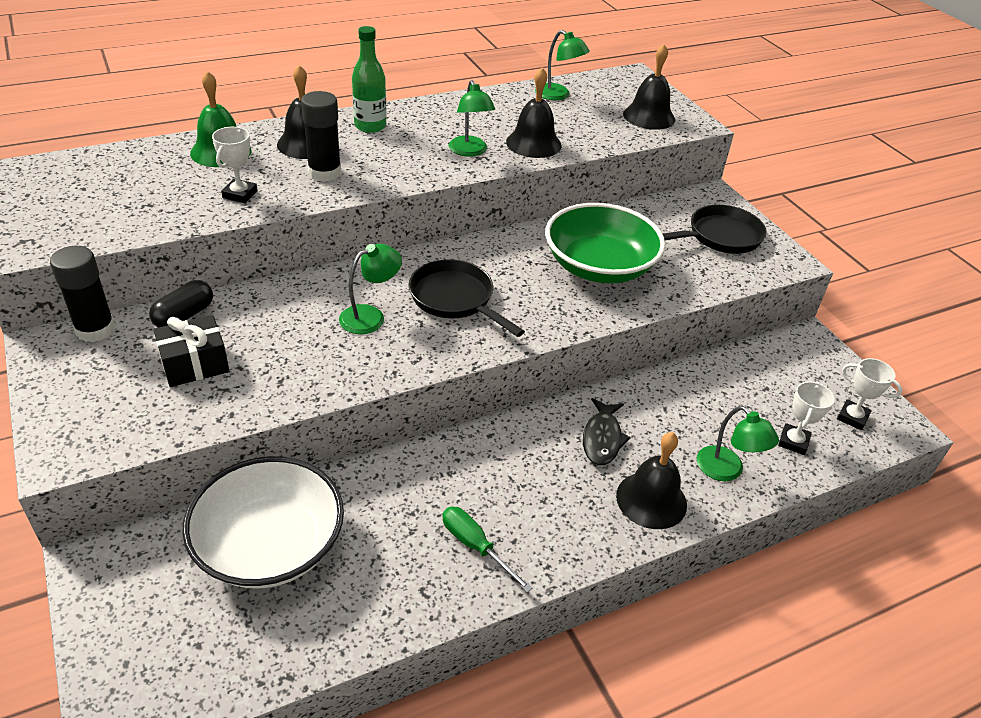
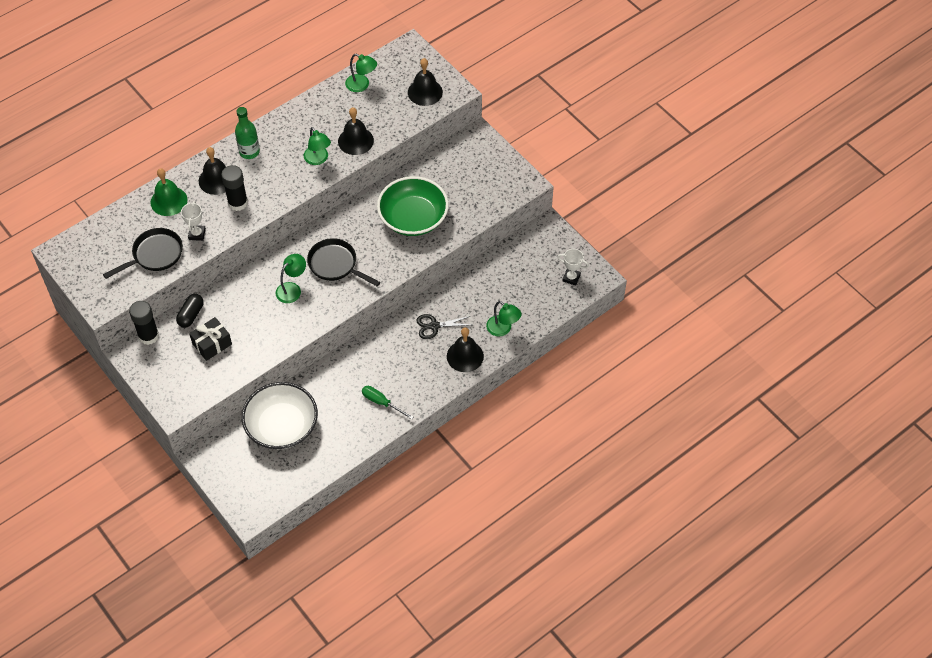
camera: 10 degrees left, 15 degrees up
black fish [583,398,631,465] -> black scissors [416,314,470,339]
black pan [663,205,767,254] -> black pan moved to [103,228,183,279]
white trophy [778,382,835,455] -> none

